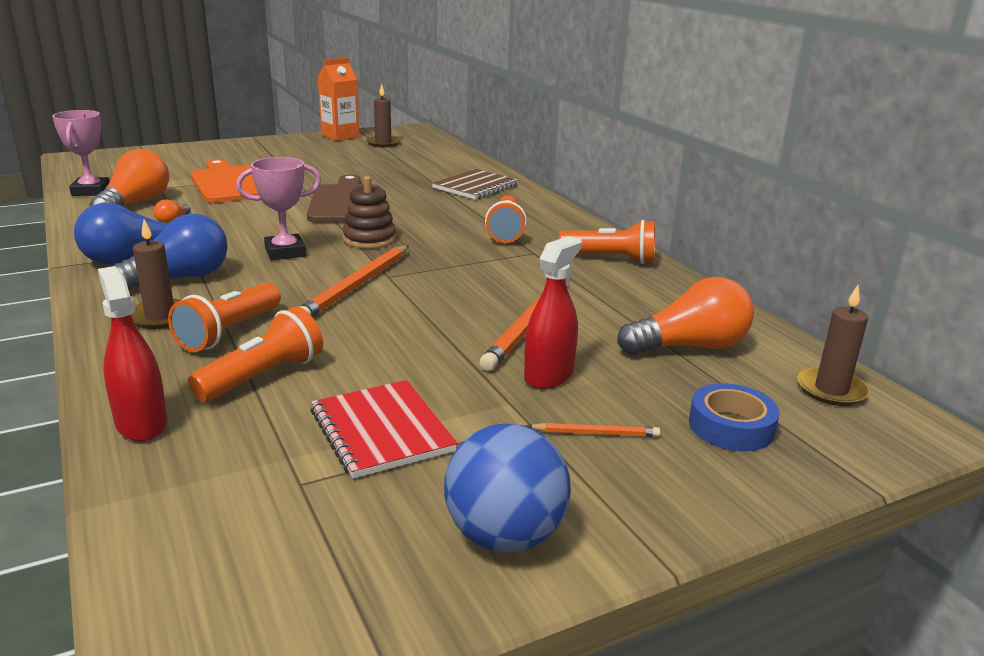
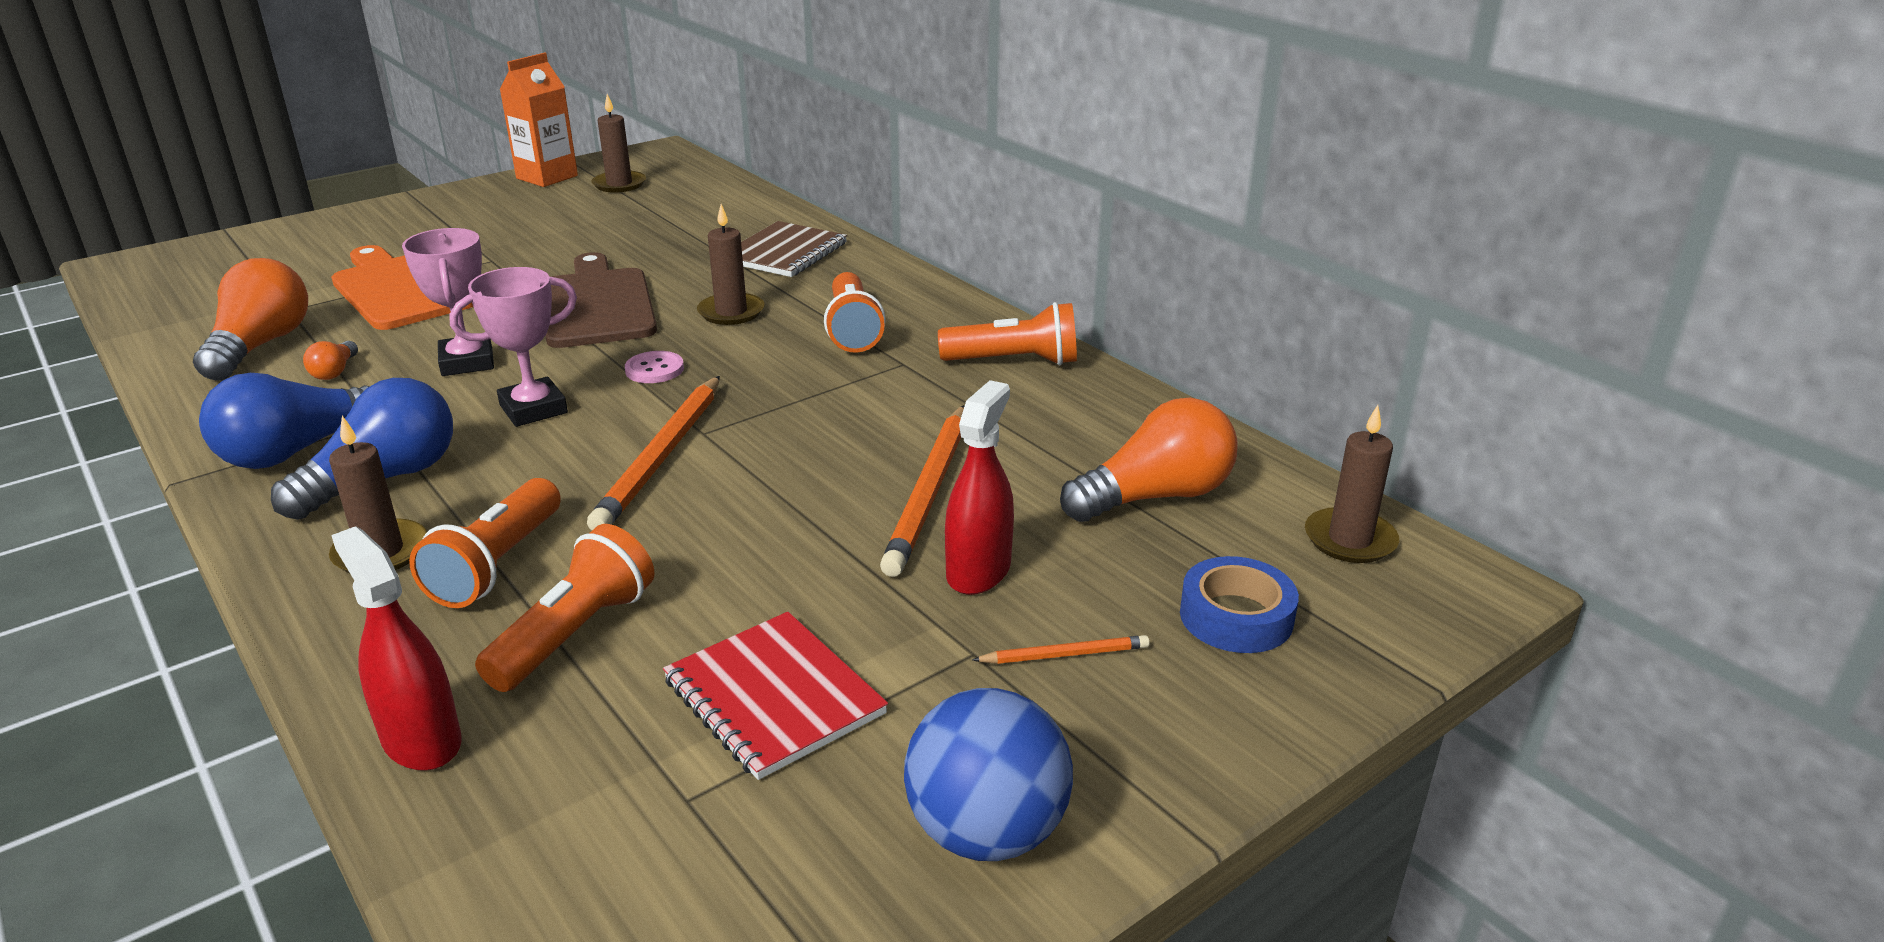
camera: 10 degrees left, 5 degrees up
pink trophy [52,110,110,196] -> pink trophy moved to [402,228,494,376]
brown stacking toy [343,176,396,249] -> pink button [625,351,684,383]
none -> brown candle [697,204,764,325]

